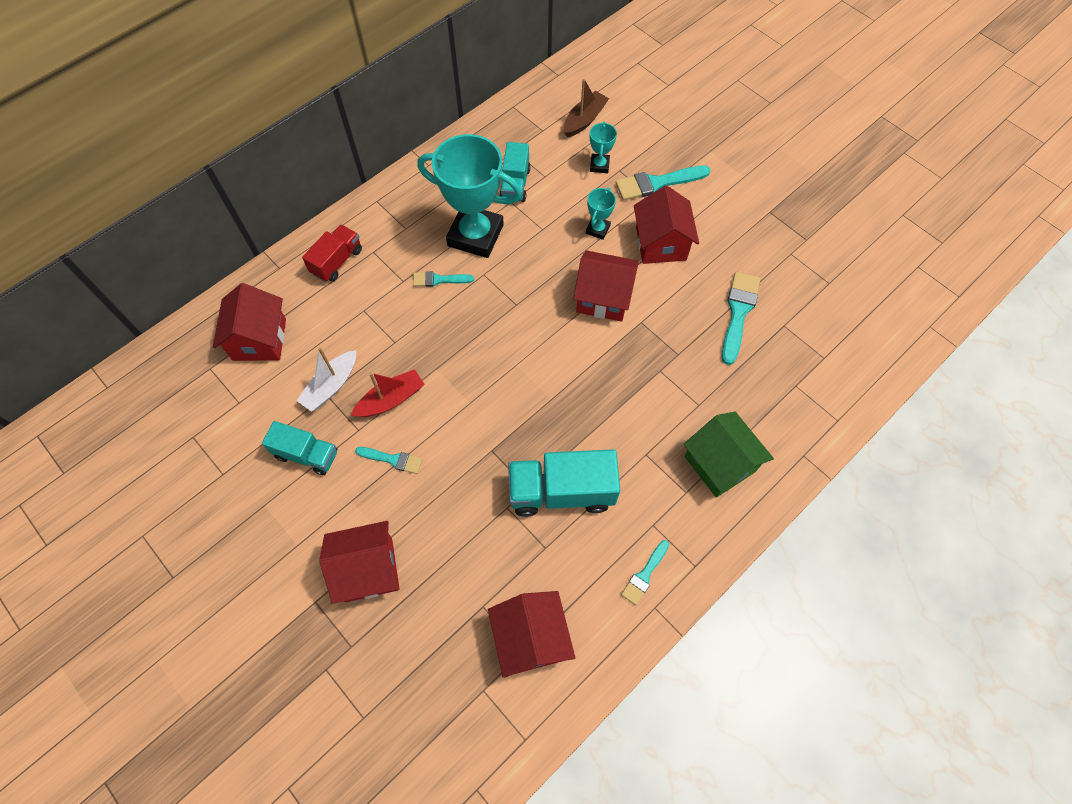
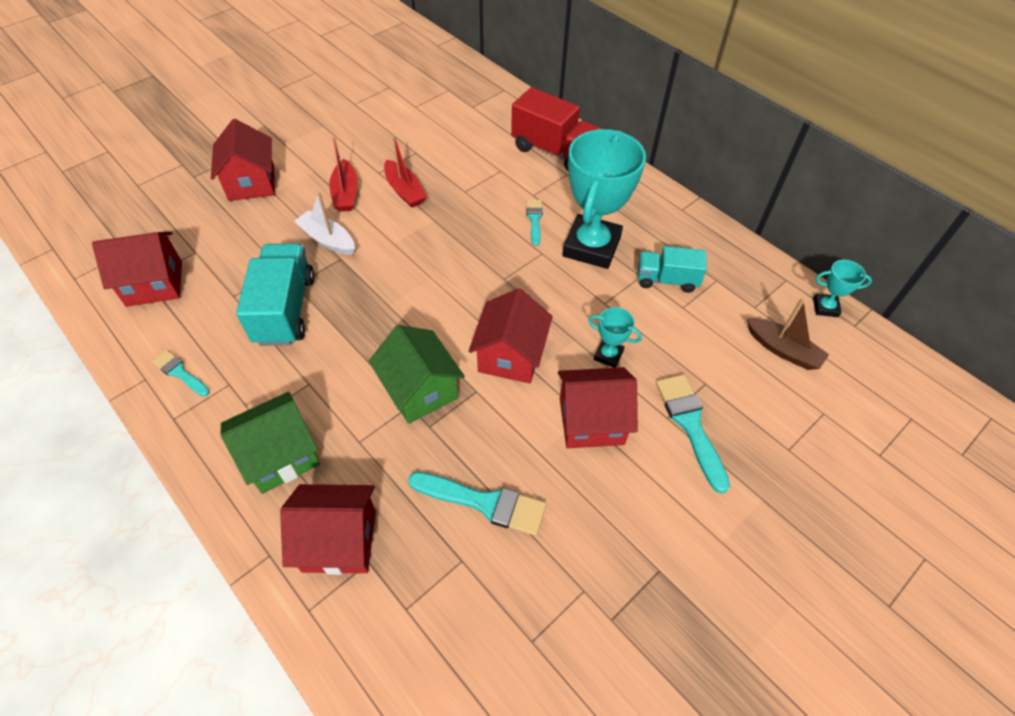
camera: 90 degrees right, 10 degrees down
red house [213,283,286,361] -> red house moved to [280,484,376,575]
turquoise truck [262,421,337,475] -> none
white boat [296,347,356,412] -> white boat moved to [294,192,355,255]
red truck [302,225,362,282] -> red truck [511,87,601,171], size x1.60
turquoise brush [355,447,422,474] -> red boat [329,137,358,212]
turquoise trophy [590,122,617,173] -> turquoise trophy moved to [813,260,872,317]
none -> green house [369,325,465,424]

